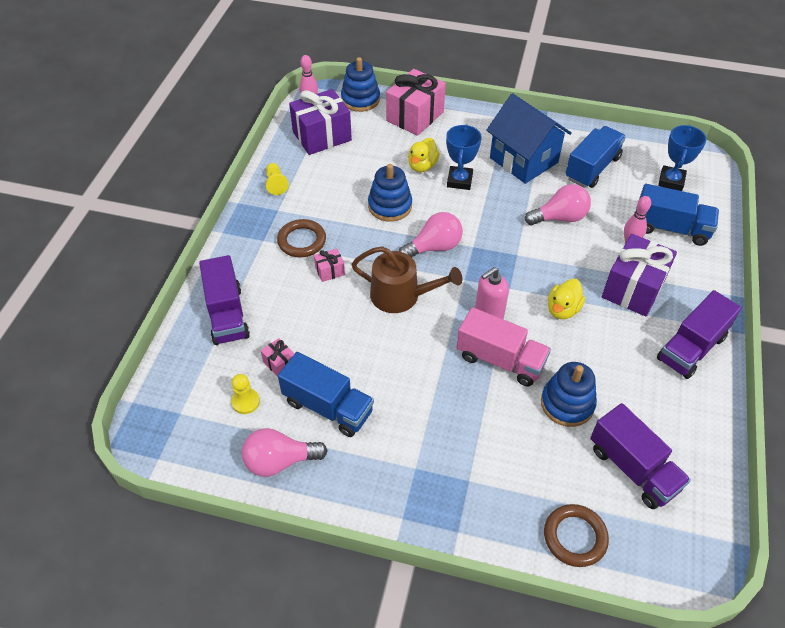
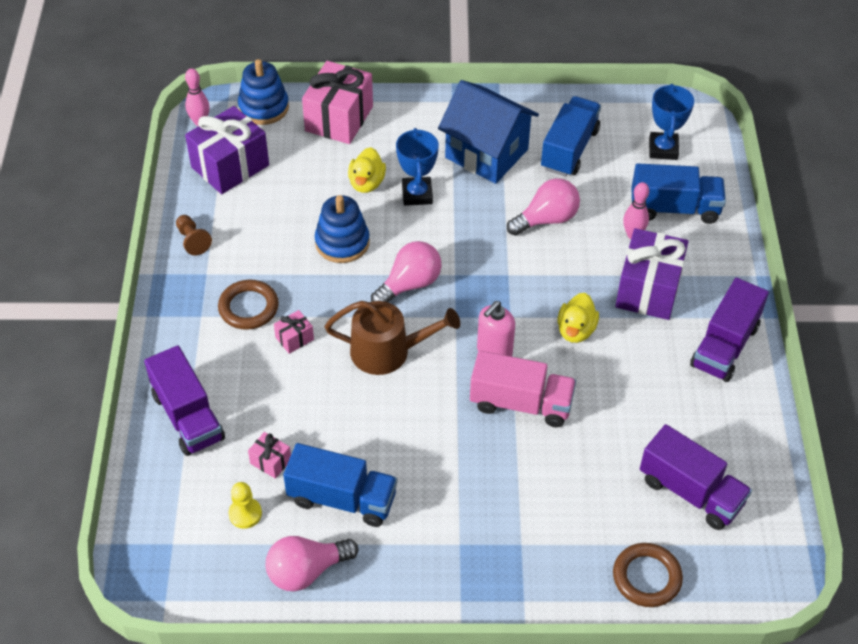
camera: 15 degrees left, 0 degrees up
yellow pawn [266,163,289,195] -> brown pawn [176,215,212,255]
blue stacking toy [541,362,597,427] -> none

